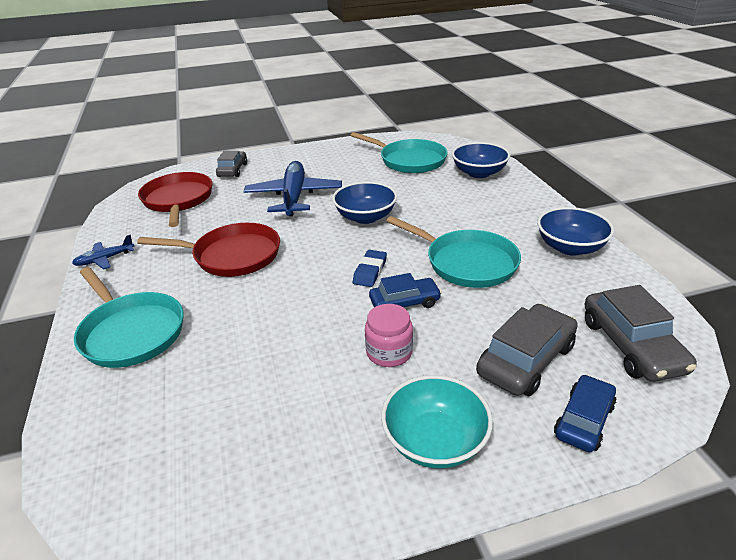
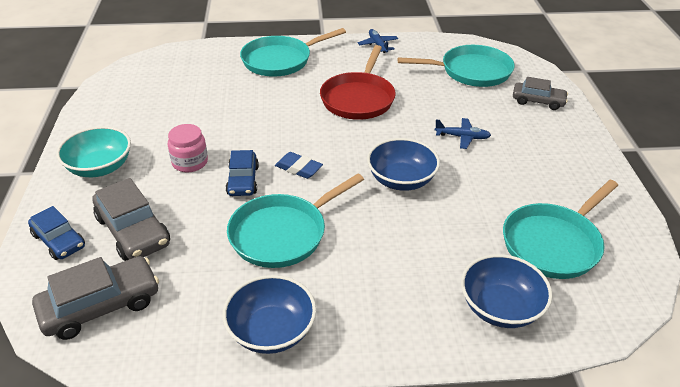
camera: 100 degrees right, 5 degrees up
red pan [138,172,213,227] -> turquoise pan [398,45,515,87]
blue plane [243,161,342,216] -> blue plane [435,118,491,149], size x0.47
grey car [585,285,697,382] -> grey car turned 150 degrees clockwise [32,256,159,340]

